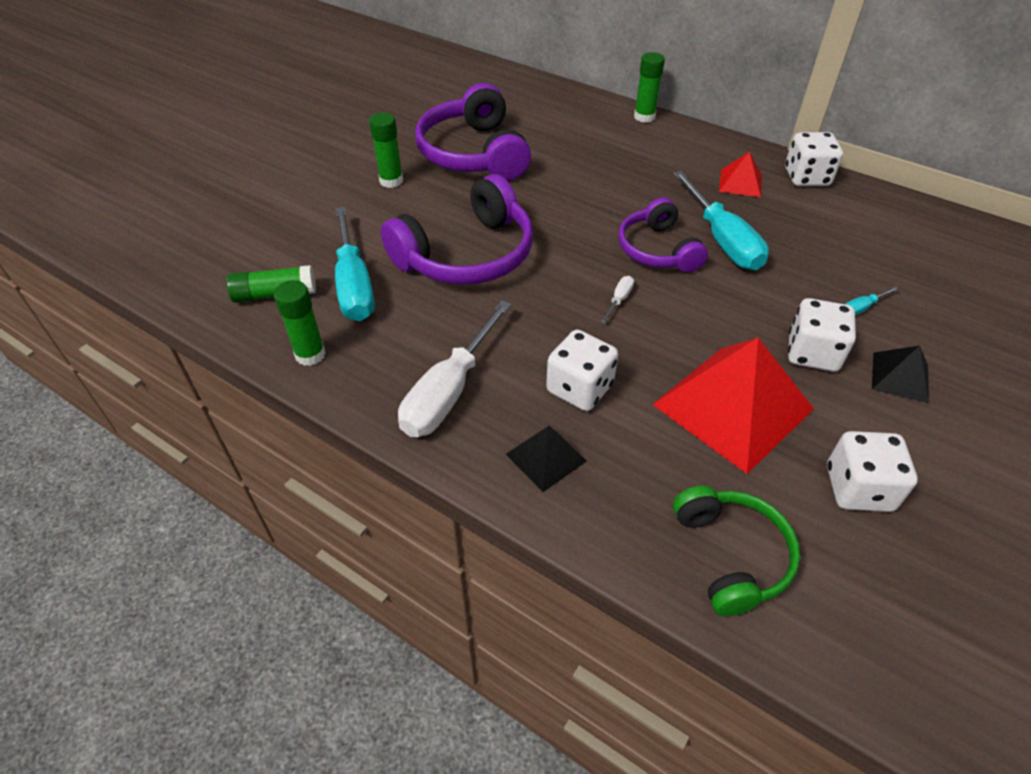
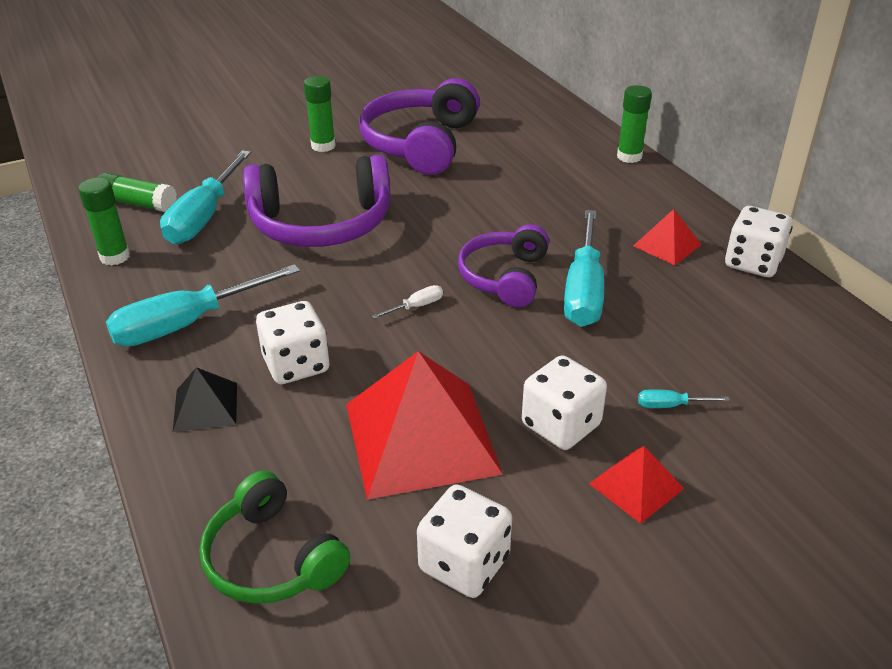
camera: 30 degrees right, 10 degrees down
white screwdriver [398,300,512,437] -> turquoise screwdriver [106,264,300,347]
green headphones [673,486,800,616] -> green headphones turned 120 degrees clockwise [199,471,350,604]
black pyramid [872,346,929,403] -> red pyramid [589,446,684,524]

